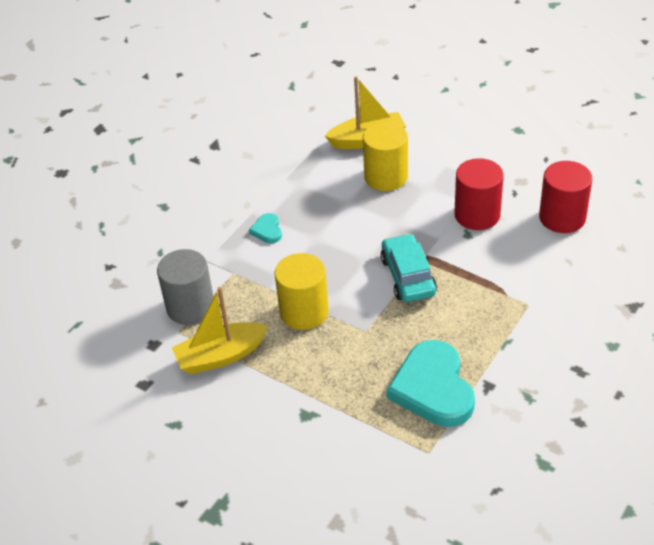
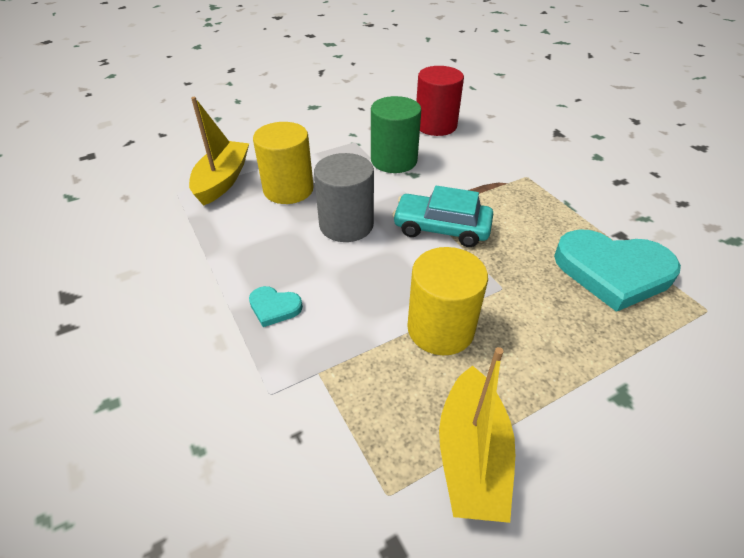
camera: 65 degrees left, 0 degrees up
grey cylinder [157,249,214,325] -> grey cylinder moved to [314,153,374,242]
red cylinder [454,158,504,230] -> green cylinder [371,96,421,173]

